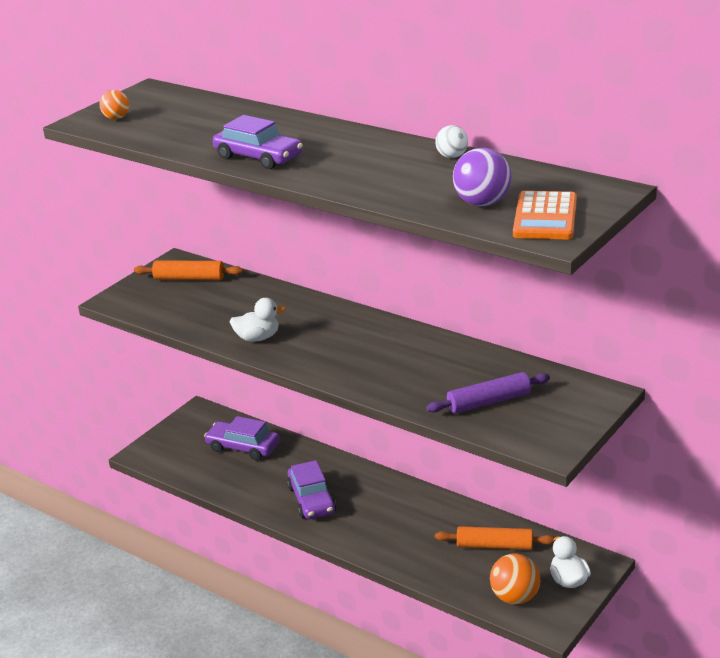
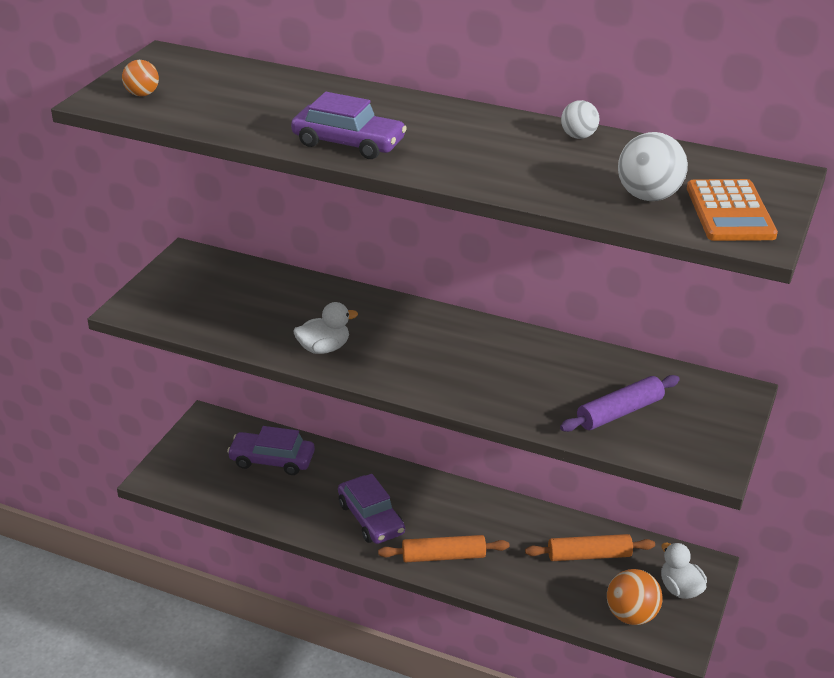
camera: 15 degrees left, 5 degrees up
orange rolling pin [134,260,243,280] -> orange rolling pin moved to [378,535,509,562]
purple ball [453,148,511,207] -> white ball [618,132,688,201]

